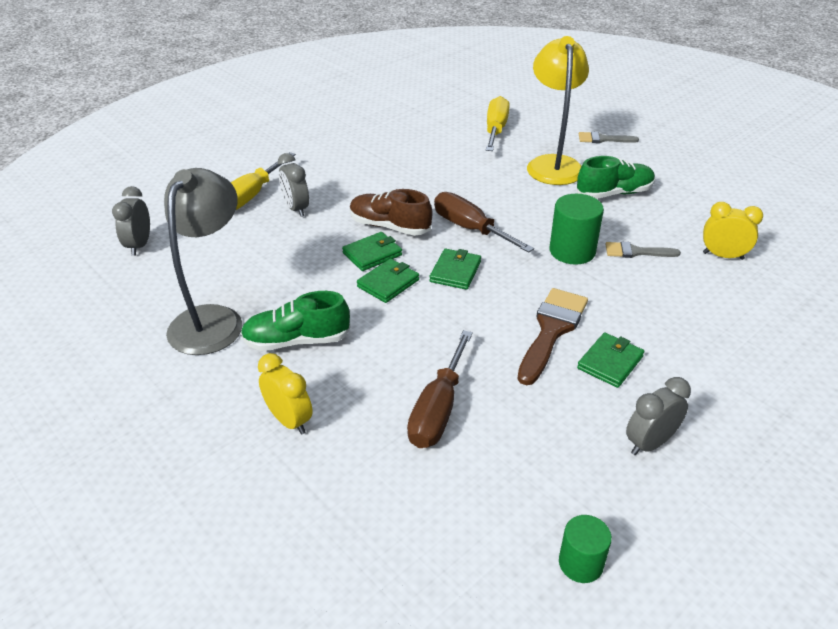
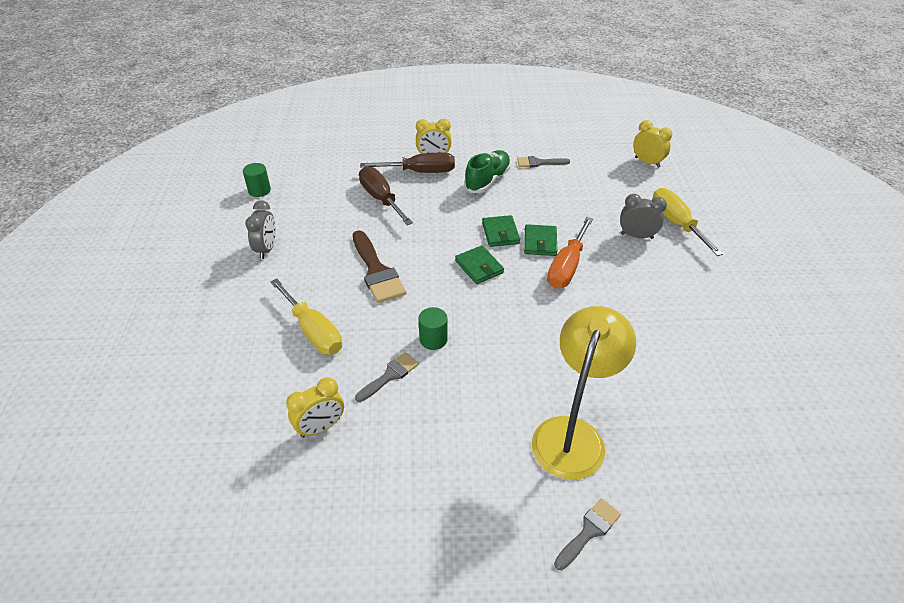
camera: 130 degrees right, 5 degrees up
grey clock [112,186,150,256] -> yellow clock [633,120,672,168]
grey lamp [164,168,242,355] -> grey brush [517,156,570,168]
brown shoe [350,189,432,236] -> orange screwdriver [547,217,593,289]
brown screwdriver [434,192,534,253] -> brown screwdriver moved to [360,152,455,173]
yellow screwdriver [486,96,510,151] -> yellow screwdriver moved to [270,279,342,355]
yellow lamp [527,36,589,185] -> yellow lamp turned 105 degrees counterclockwise [532,306,636,480]
green cylinder [550,194,604,265] -> green cylinder [418,307,448,350], size x0.63
green shoe [577,156,655,199] -> none
green wallet [577,333,644,388] -> none

